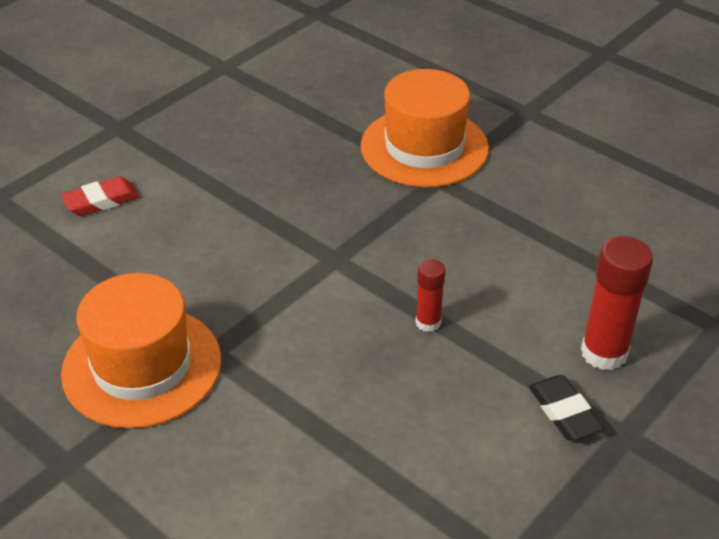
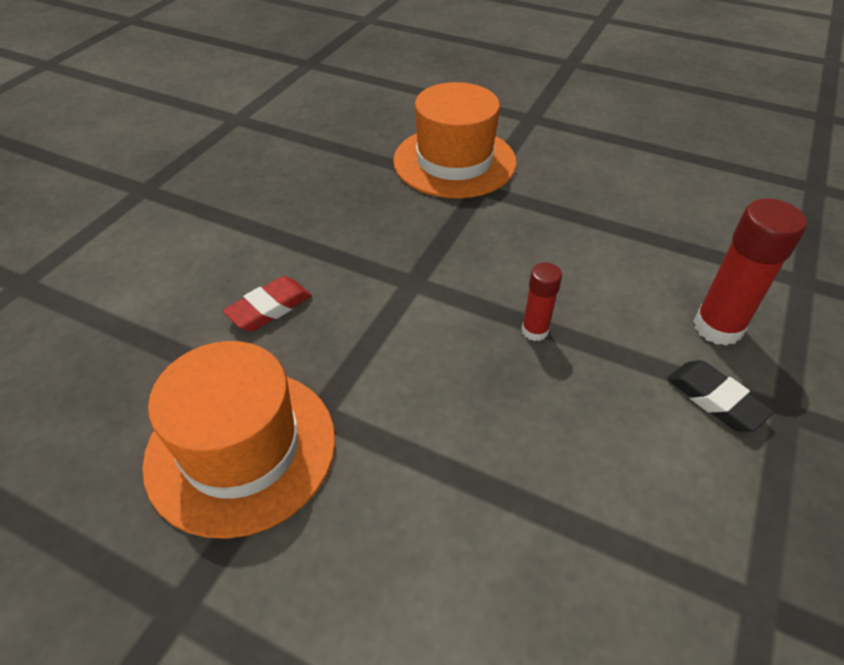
camera: 15 degrees left, 5 degrees up
red eraser [61,176,140,216] -> red eraser moved to [223,276,312,331]

